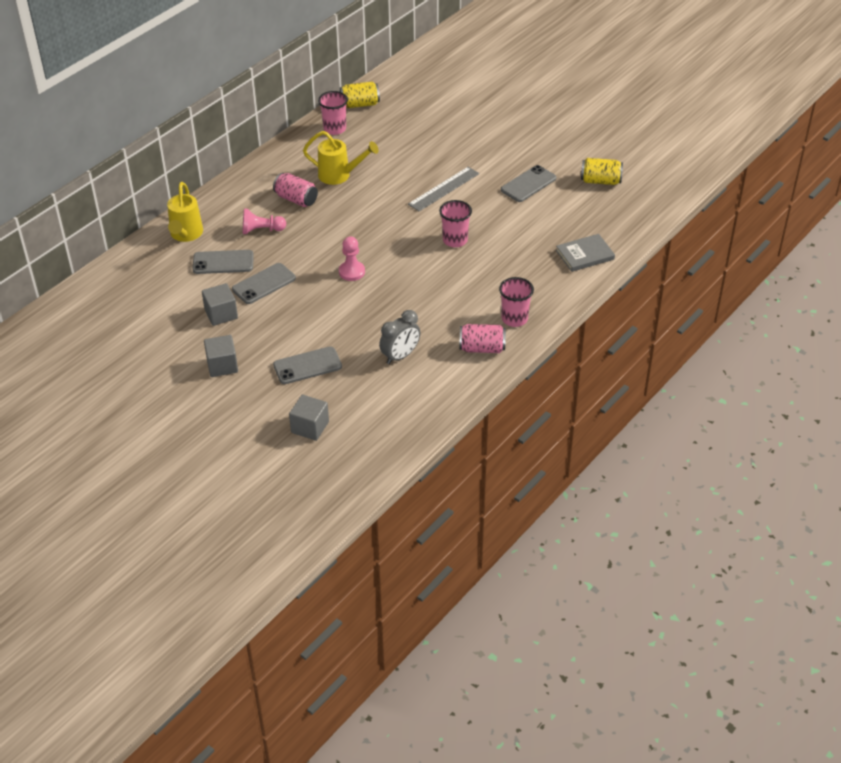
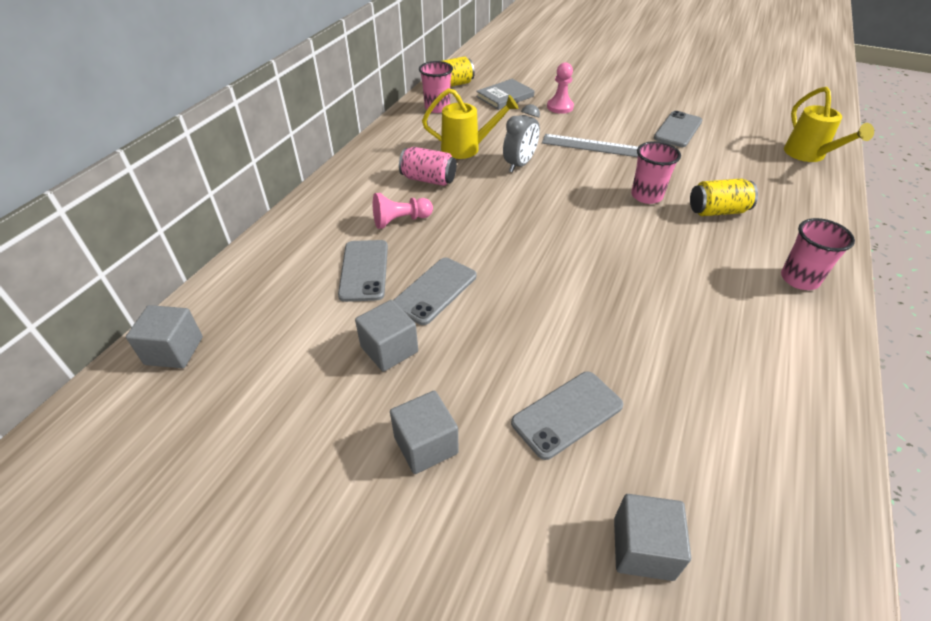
camera: 15 degrees left, 0 degrees up
yellow watering can [167,182,203,242] -> yellow watering can moved to [784,87,874,162]
grey phone [193,250,254,274] -> grey phone turned 75 degrees counterclockwise [338,240,388,302]
pink pawn [339,237,365,281] -> pink pawn moved to [547,62,574,114]
grey clock [379,310,420,364] -> grey clock moved to [503,104,540,172]
grey ruler [408,167,479,211] -> grey ruler turned 75 degrees clockwise [542,134,638,157]
pink can [459,324,506,353] -> none
grey book [556,234,615,272] -> grey book moved to [476,79,534,110]
yellow can [581,158,623,185] -> yellow can moved to [690,179,758,216]
none -> grey cube [126,305,203,368]

